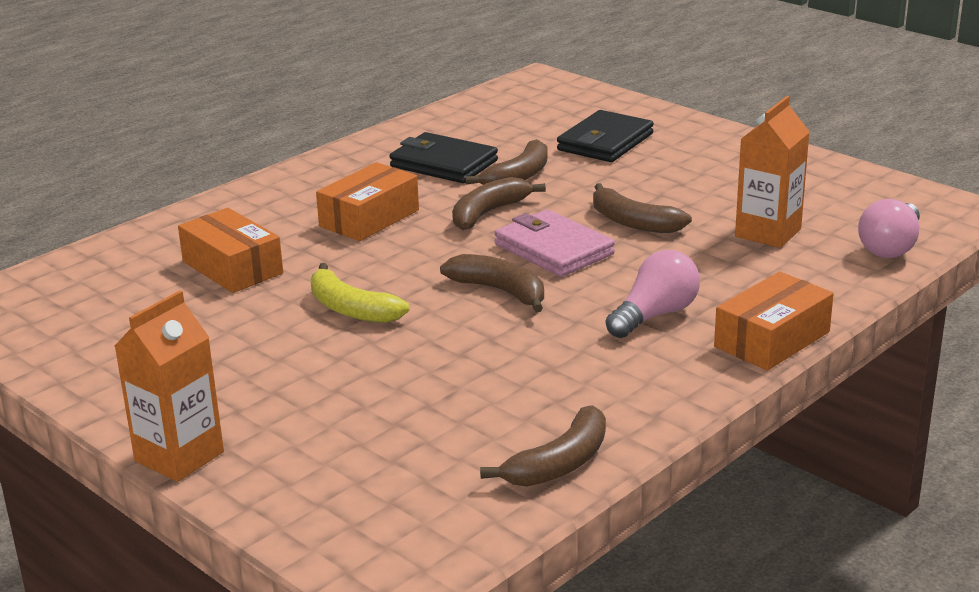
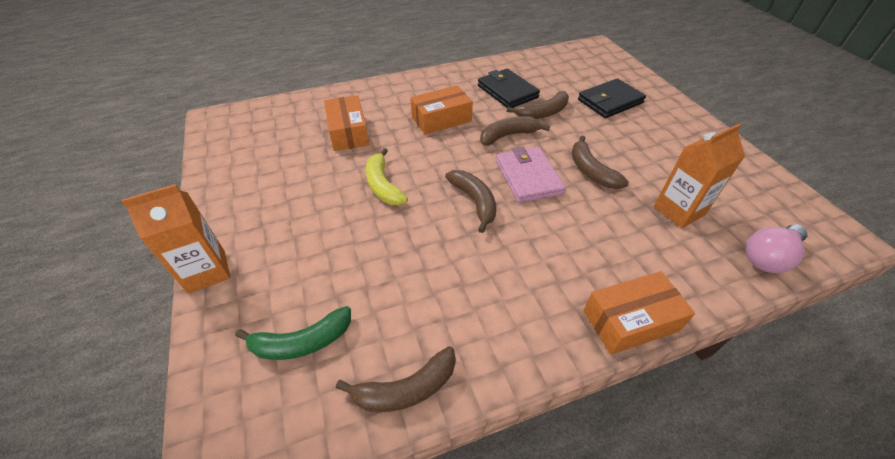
camera: 25 degrees right, 20 degrees up
pink light bulb [606,250,700,338] -> none
none -> green banana [235,306,351,360]

